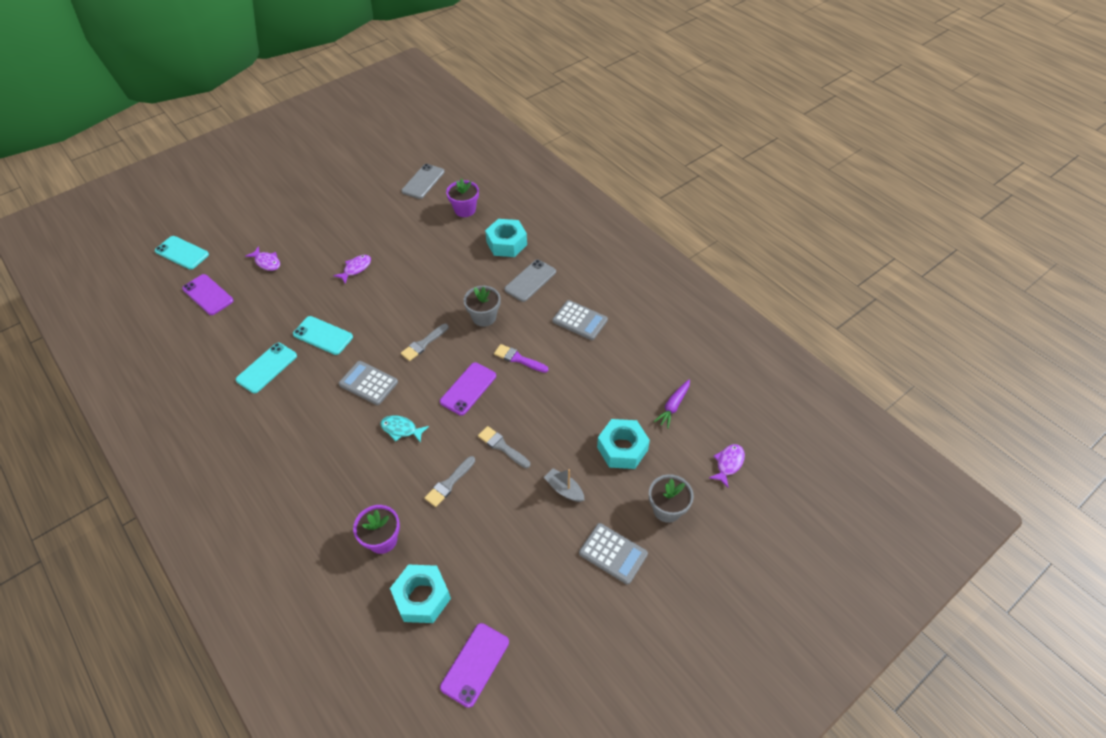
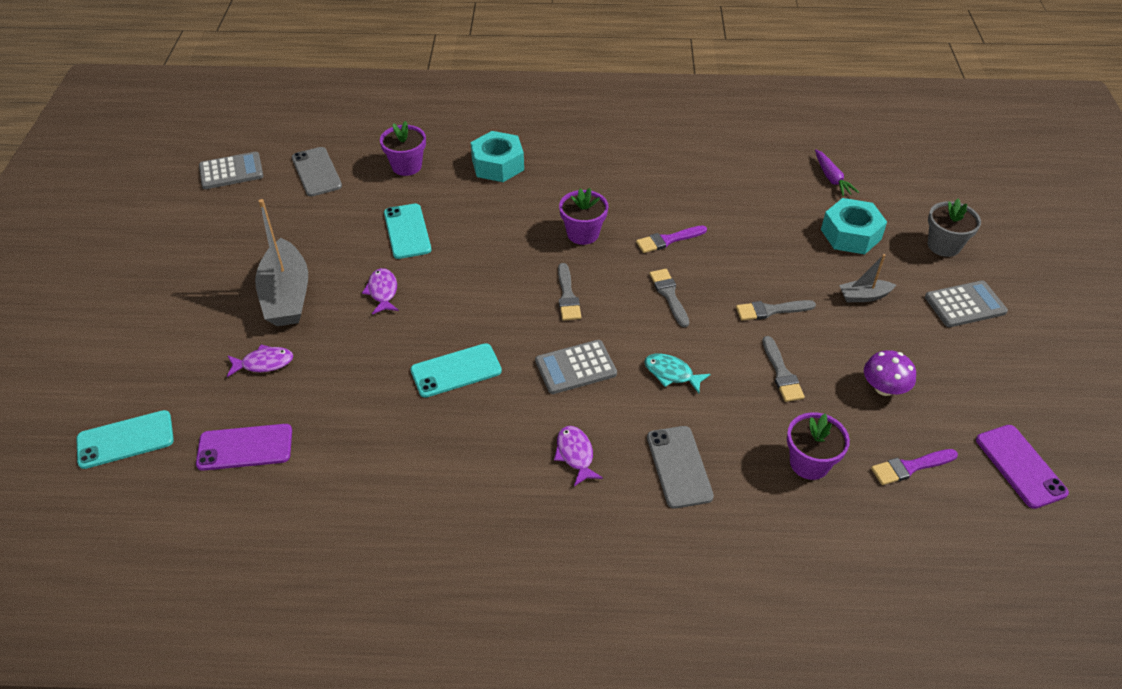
camera: 50 degrees left, 5 degrees down
turquoise phone [236,343,297,393] -> turquoise phone moved to [384,203,431,259]
turquoise fish [380,415,429,443] -> turquoise fish turned 60 degrees clockwise [645,353,711,393]
turquoise nut [390,565,451,623] -> purple brush [871,449,958,485]
purple phone [440,362,496,416] -> grey brush [650,269,689,327]
grey flower pot [464,286,501,327] -> purple flower pot [559,188,608,245]
grey phone [504,260,556,302] -> grey phone moved to [647,426,714,509]
grey calculator [553,300,608,340] -> grey calculator moved to [199,152,263,189]
purple fish [709,444,745,488] -> purple fish moved to [554,426,603,486]
none -> grey boat [255,199,308,326]
none -> purple mushroom [864,350,916,396]

